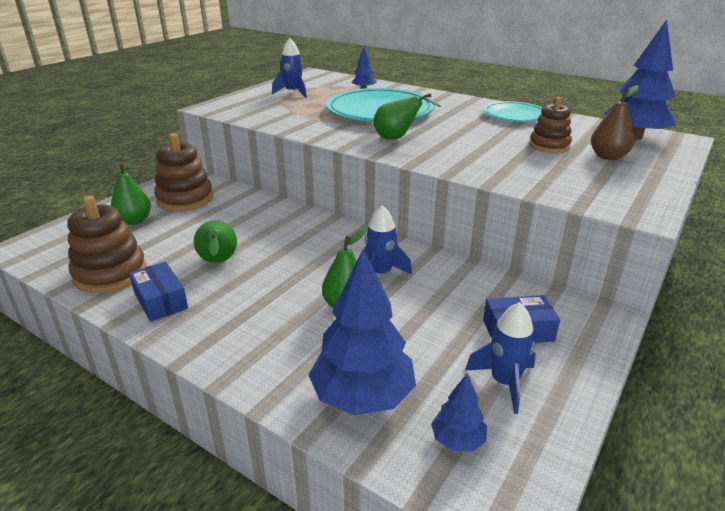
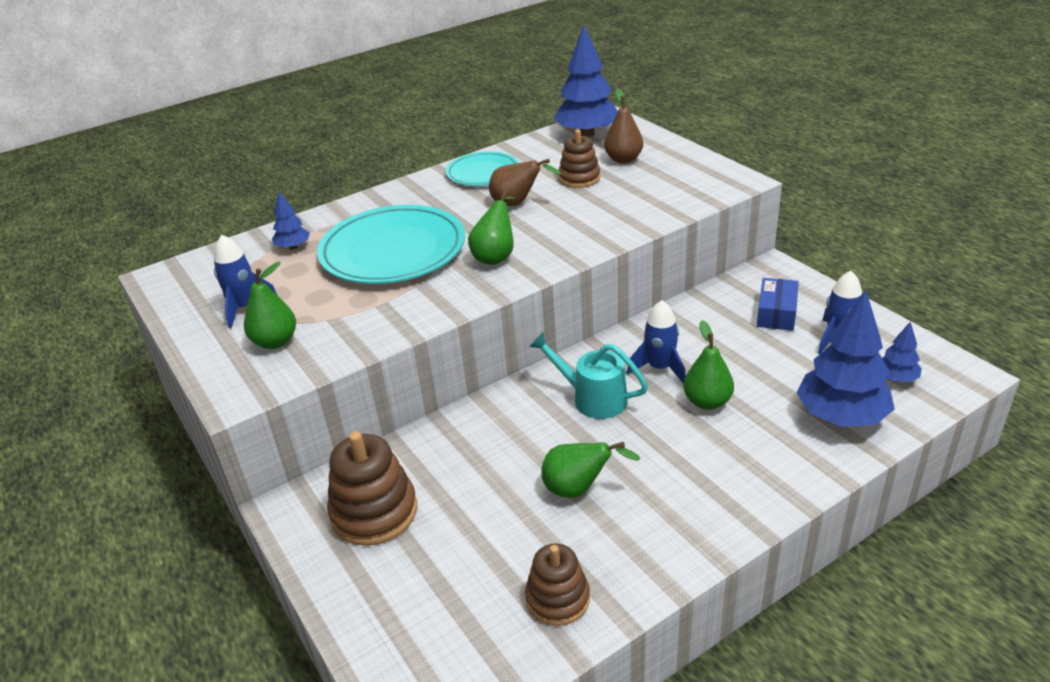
camera: 65 degrees left, 5 degrees up
brown stacking toy [67,196,147,293] -> brown stacking toy [525,543,590,626], size x0.66
green pear [111,163,151,225] -> green pear moved to [244,262,296,349]
blue box [129,262,188,322] -> none
none -> brown pear [489,159,561,206]
none -> turquoise watering can [529,332,648,419]

